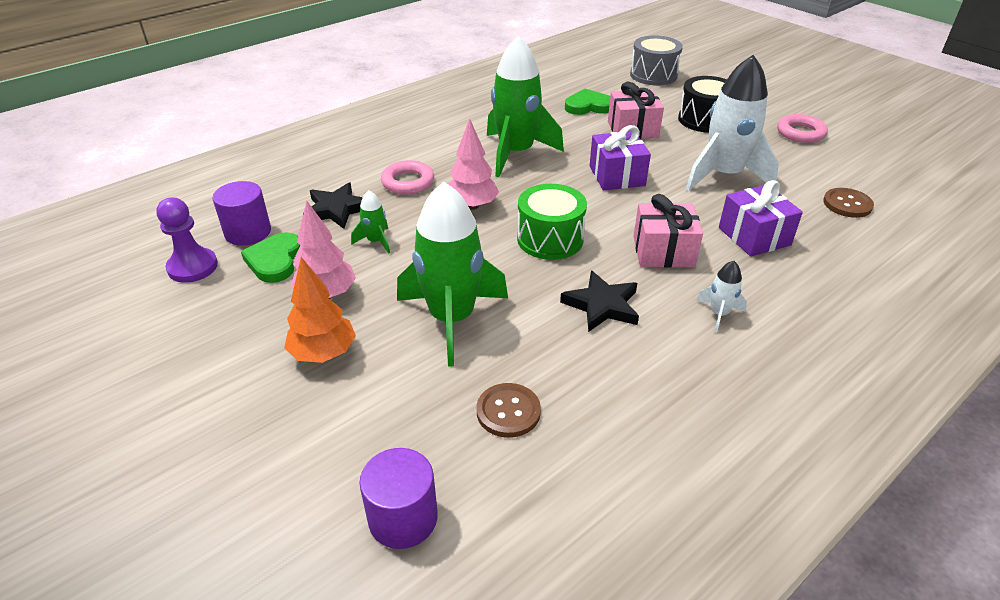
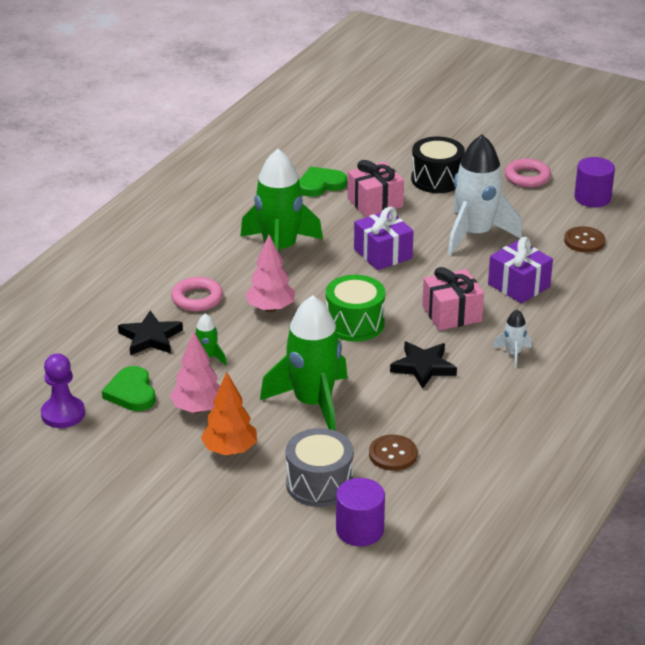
camera: 20 degrees left, 5 degrees down
purple cylinder [212,181,271,246] -> purple cylinder moved to [574,157,615,207]
grey drum [630,35,683,86] -> grey drum moved to [286,428,354,507]

